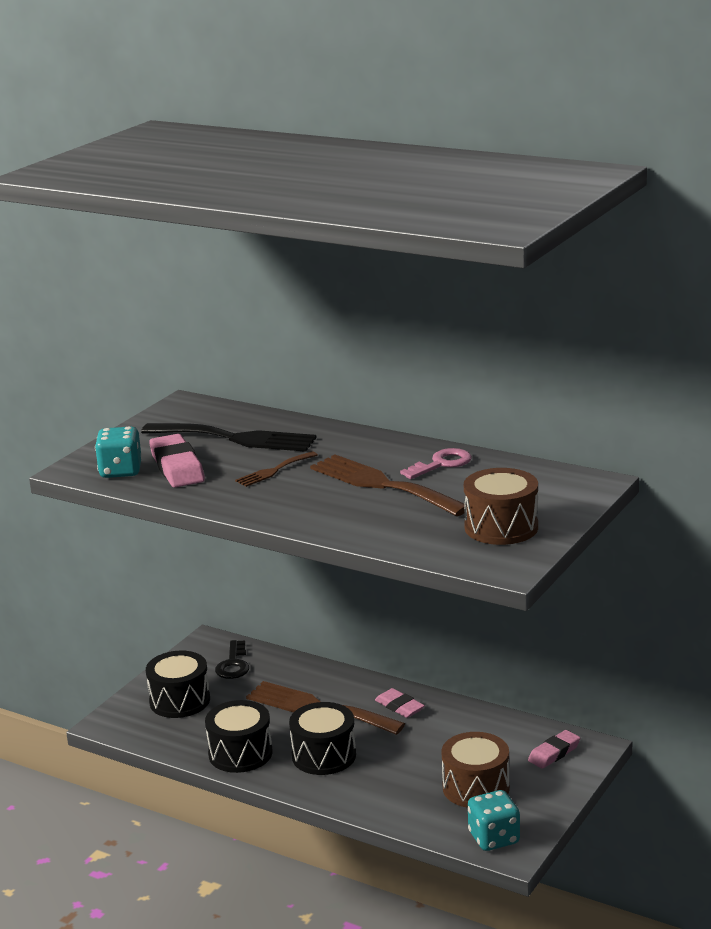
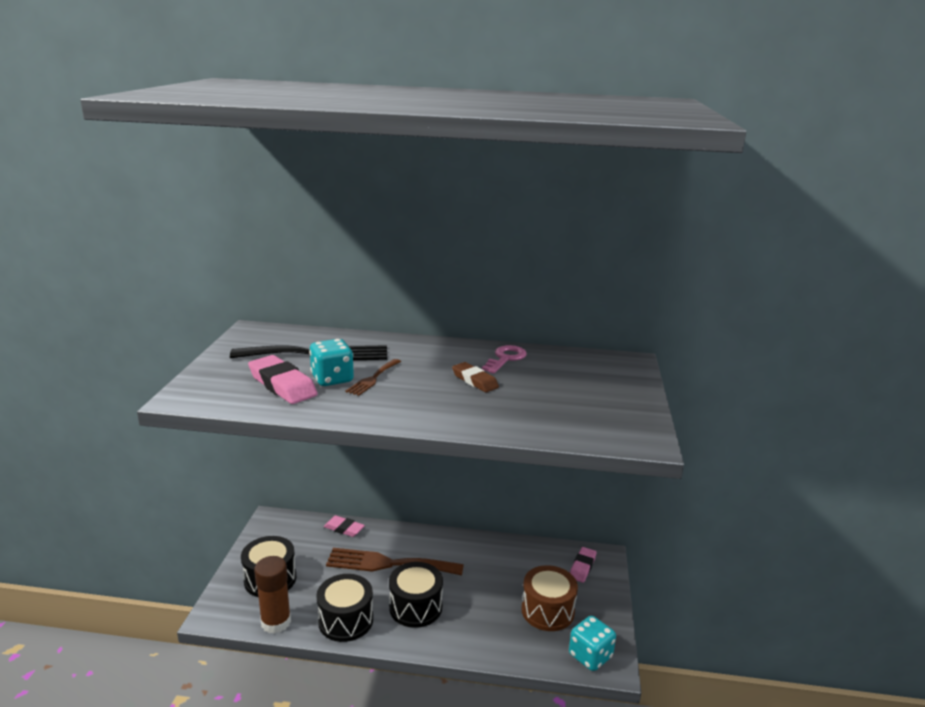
camera: 25 degrees left, 0 degrees up
turquoise dice [95,427,142,478] -> turquoise dice moved to [309,339,354,386]
black key [215,640,249,679] -> none
brown fork [310,455,465,516] -> brown eraser [452,362,499,393]
pink eraser [375,688,425,718] -> pink eraser moved to [324,515,365,537]
brown drum [464,468,538,545] -> none
none -> brown glue stick [254,556,291,634]

